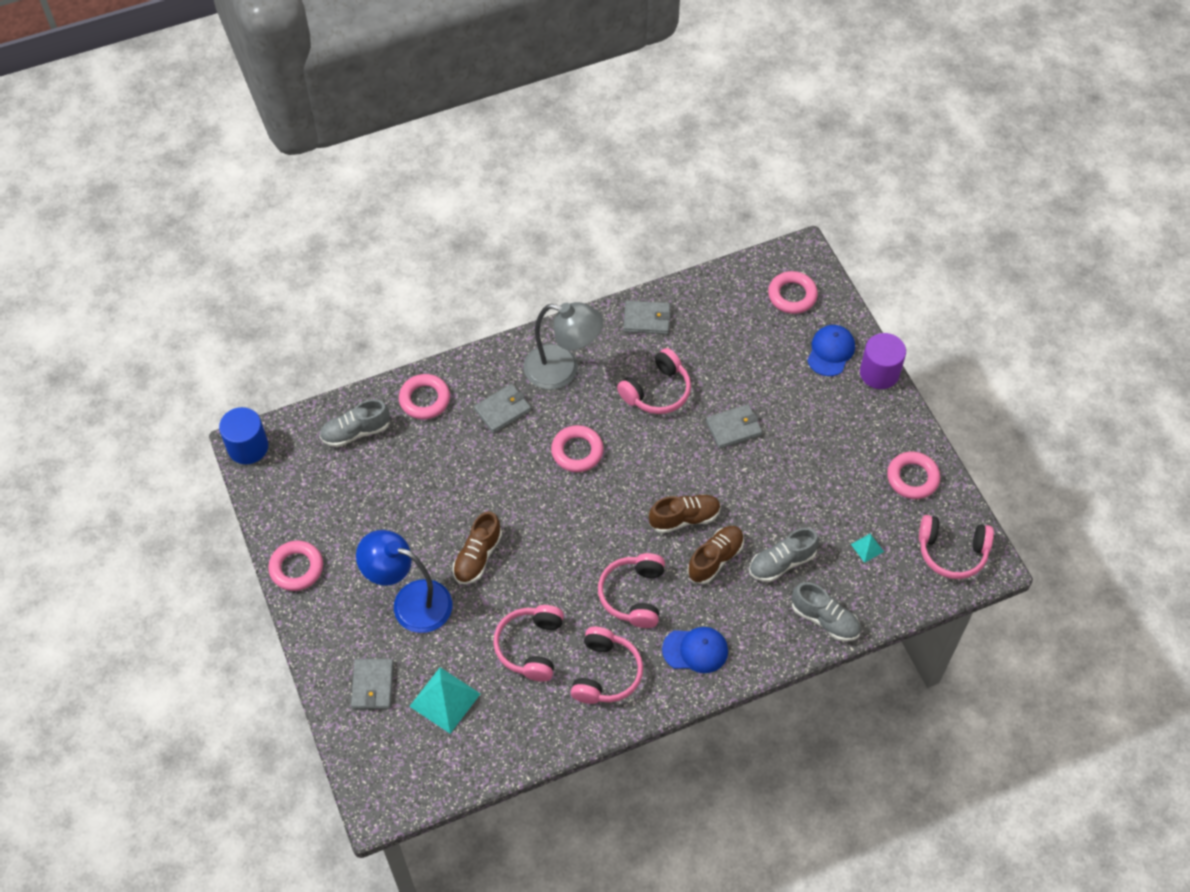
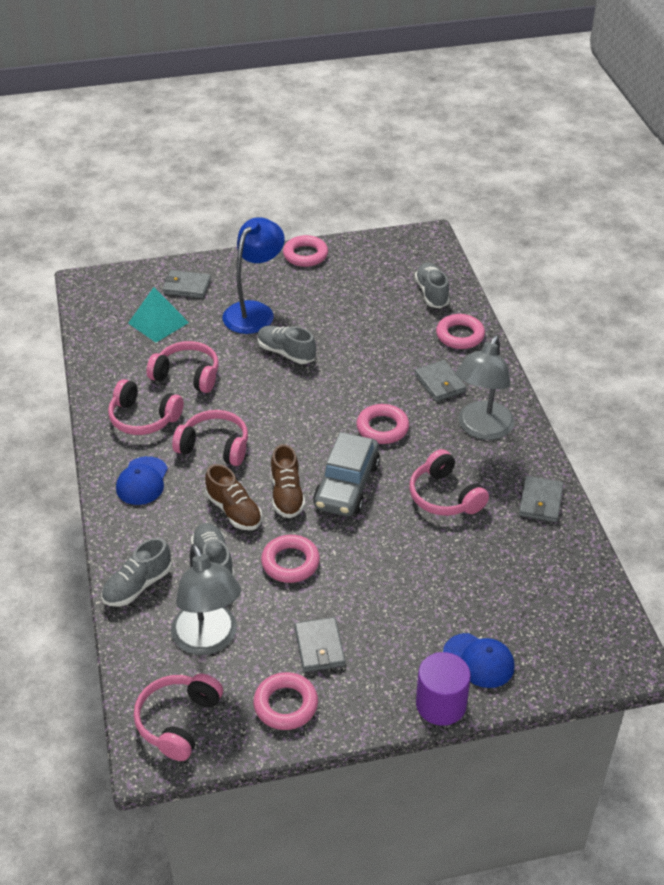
camera: 100 degrees right, 15 degrees down
blue cylinder [219,407,268,464] -> none
brown shoe [453,511,502,584] -> grey shoe [257,325,316,364]
grey wallet [706,404,762,449] -> grey wallet moved to [295,617,345,672]
pink ring [768,271,818,314] -> pink ring moved to [261,535,320,583]
turquoise pyramid [851,534,884,563] -> grey lamp [171,544,241,655]
none -> grey car [313,432,380,516]

